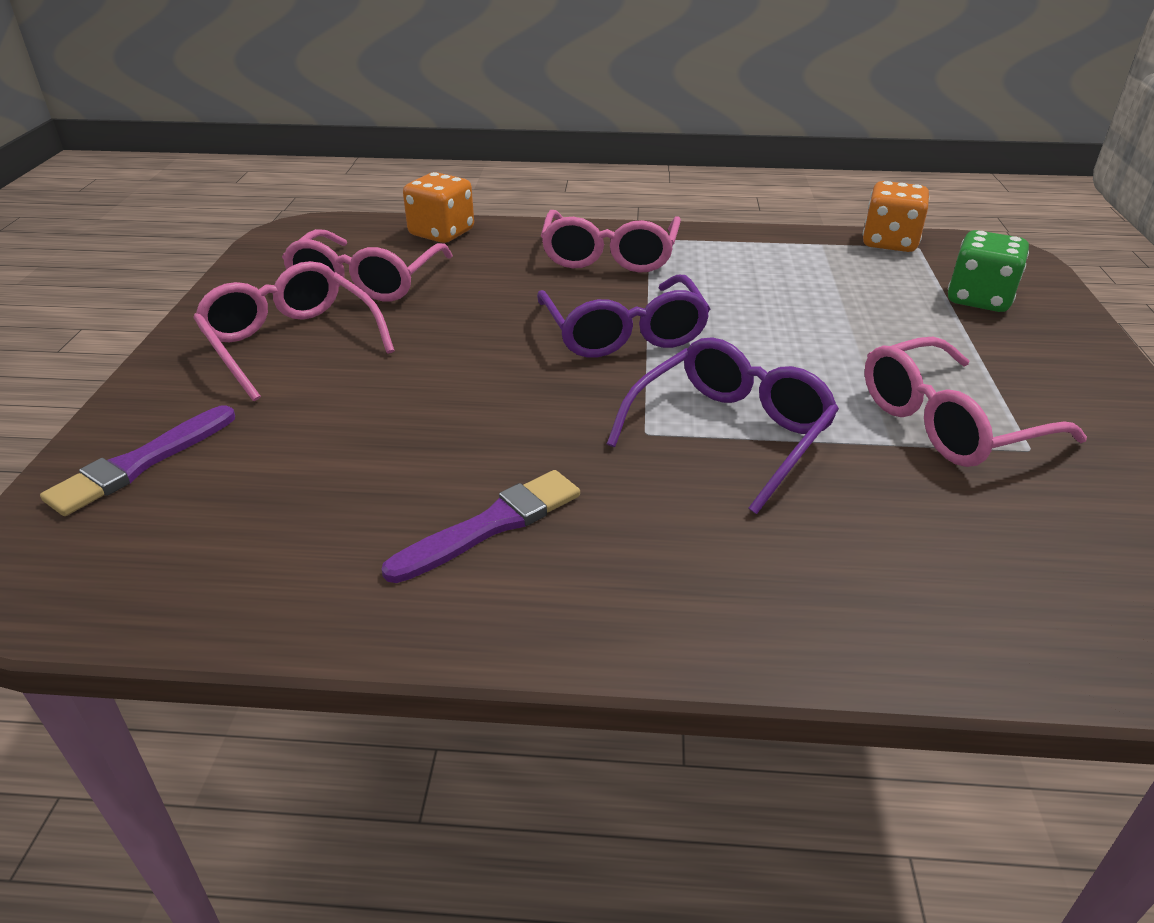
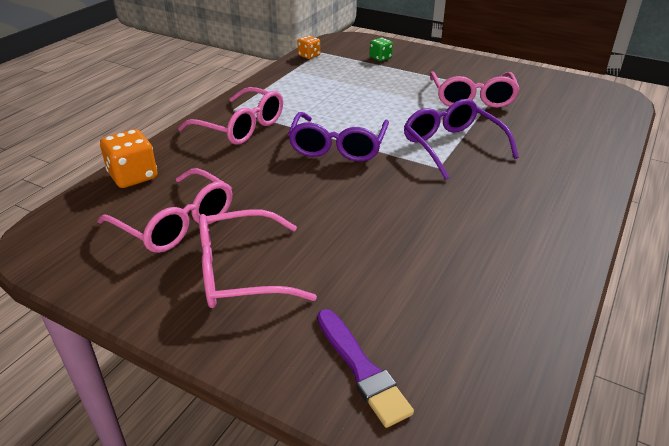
camera: 65 degrees left, 0 degrees up
purple brush [381,470,580,583] -> none
purple glasses [537,275,710,358] -> purple glasses turned 90 degrees clockwise [288,112,389,161]
orange dice [863,181,930,252] -> orange dice [297,36,320,59], size x0.60
green dice [948,230,1029,312] -> green dice [370,38,393,61], size x0.60

